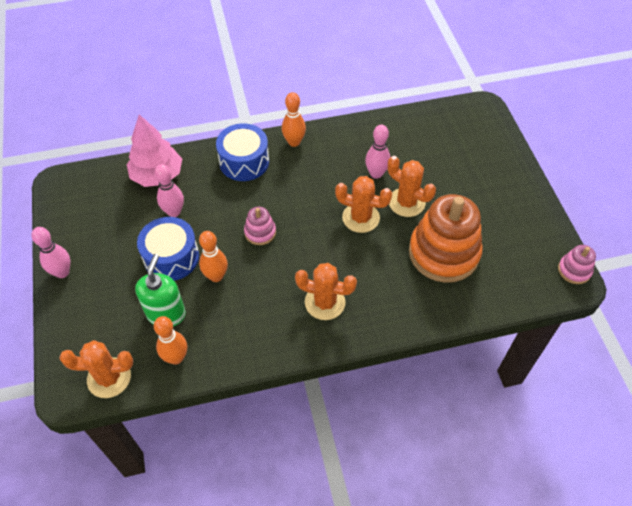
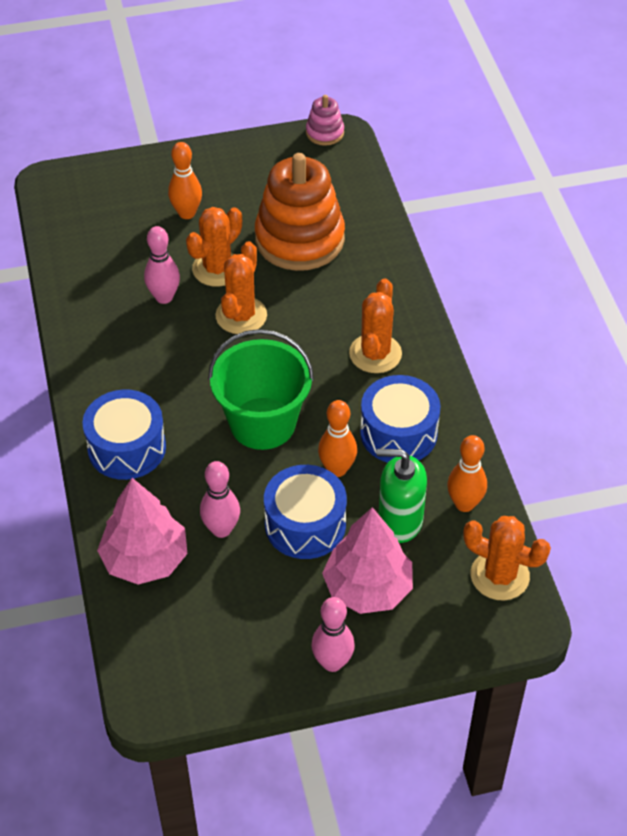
camera: 90 degrees left, 5 degrees down
orange cactus [59,340,133,398] -> orange cactus turned 60 degrees counterclockwise [463,516,551,601]
pink stacking toy [244,207,276,245] -> green bucket [208,329,314,450]
orange bowling pin [282,92,306,147] -> orange bowling pin moved to [168,142,202,219]
none -> pink tree [322,507,413,614]
none -> blue drum [360,375,440,463]

